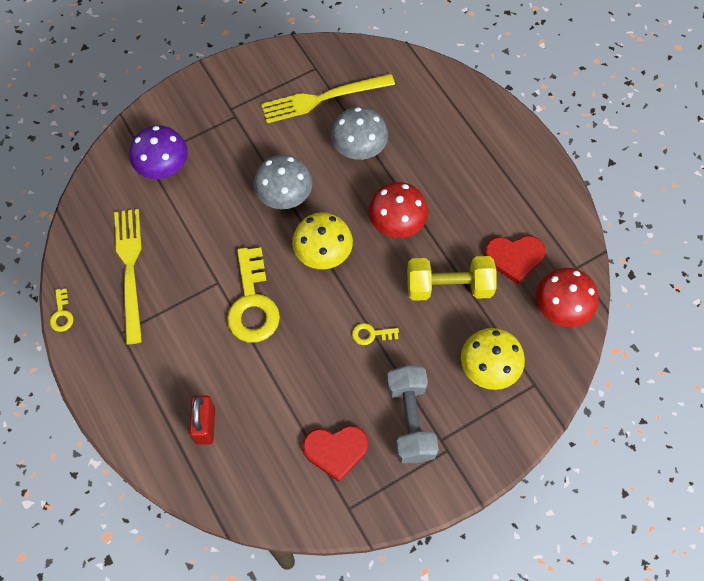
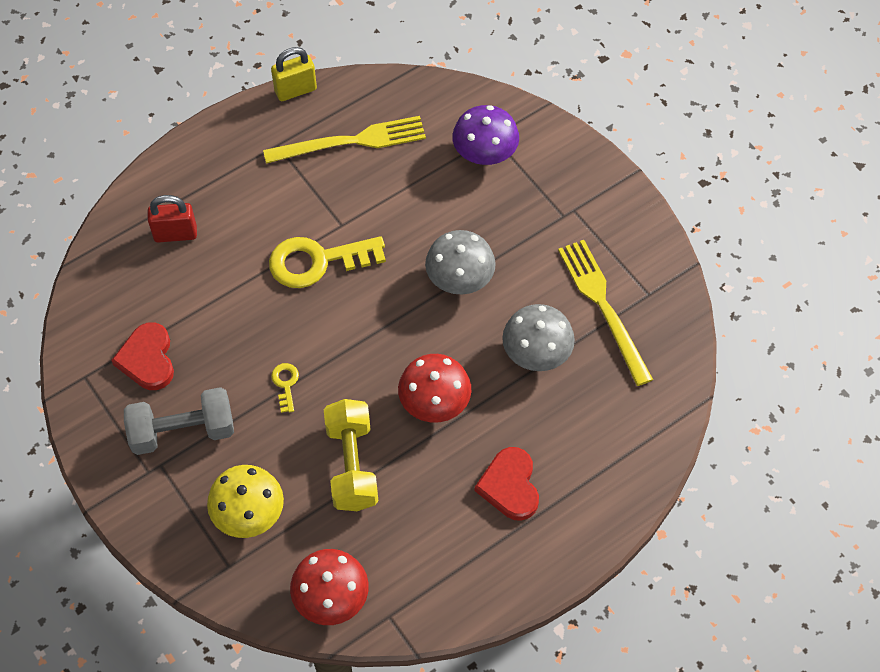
camera: 85 degrees right, 5 degrees down
yellow key [50,289,73,332] -> yellow padlock [271,47,317,101]
yellow mushroom [292,212,353,269] -> none
red heart [484,236,546,284] -> red heart moved to [475,447,539,521]

